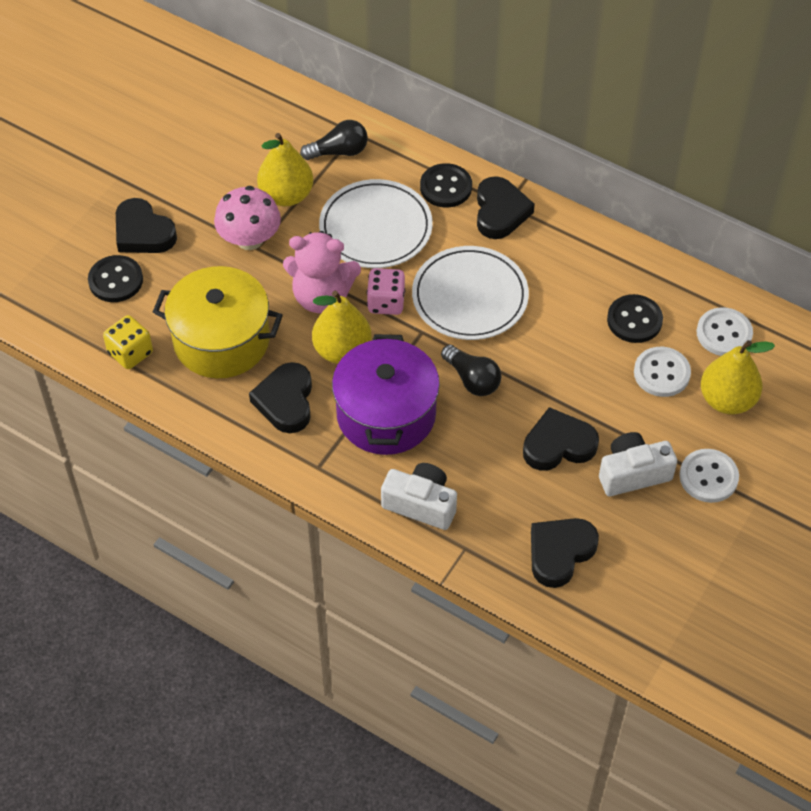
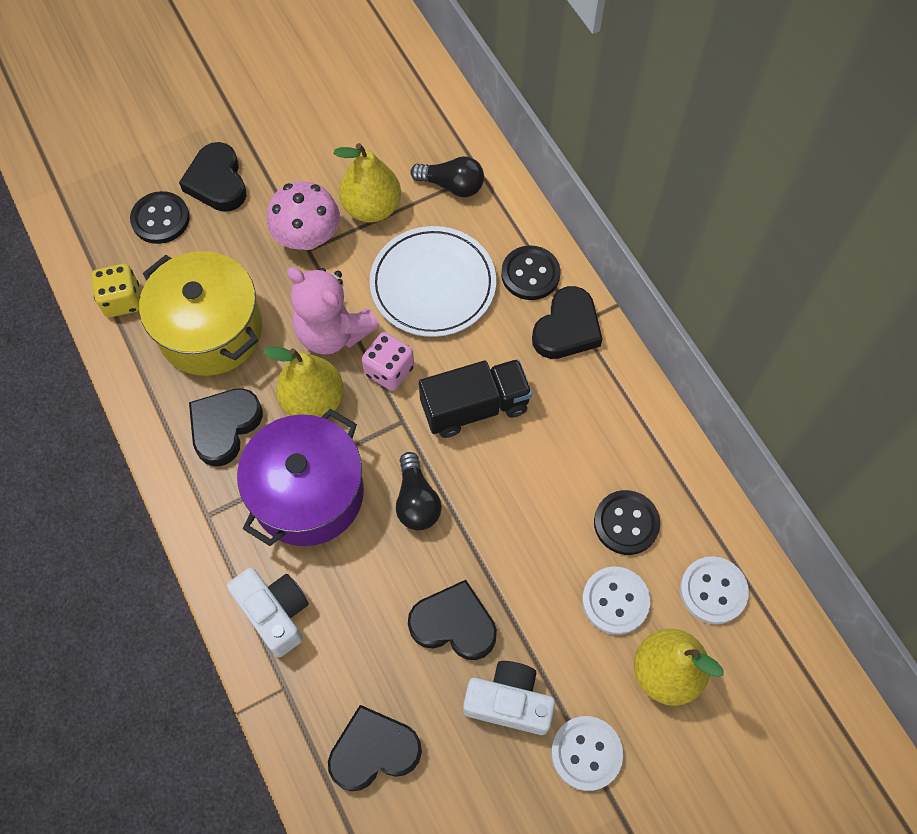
camera: 30 degrees right, 10 degrees up
white plate [412,246,529,340] -> black truck [419,359,532,438]

